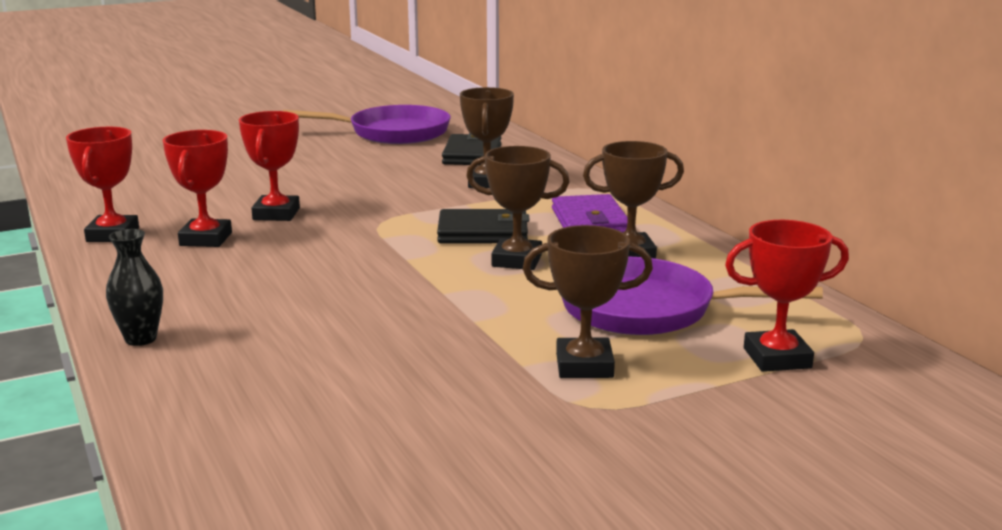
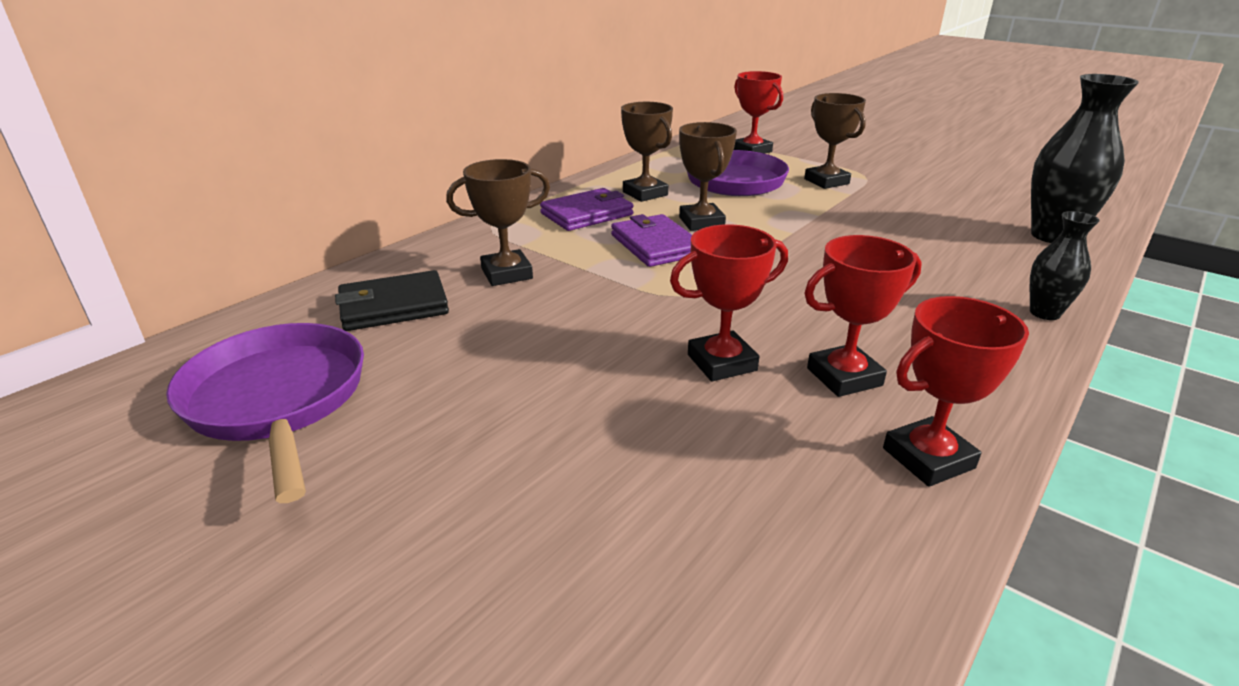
camera: 115 degrees left, 10 degrees up
black wallet [437,209,530,243] -> purple wallet [611,214,692,267]
none -> black vase [1031,74,1139,243]

